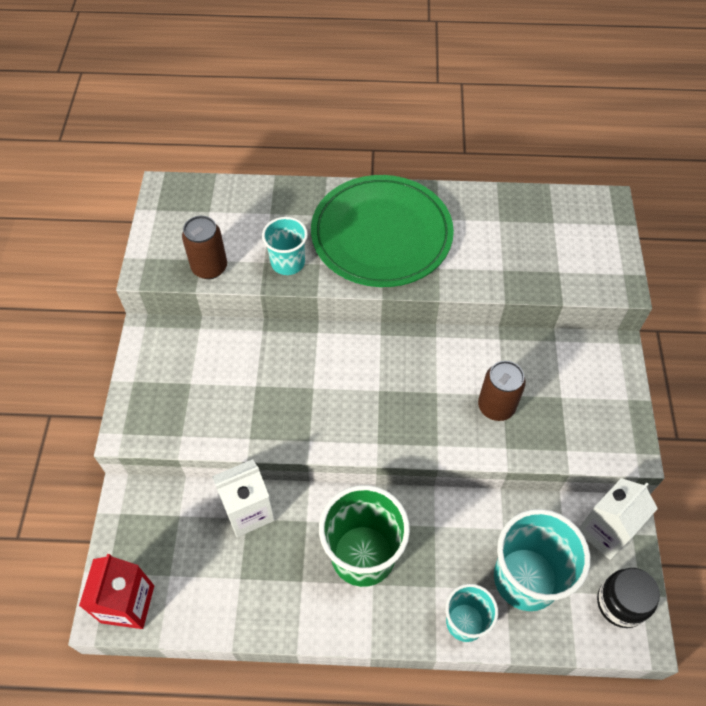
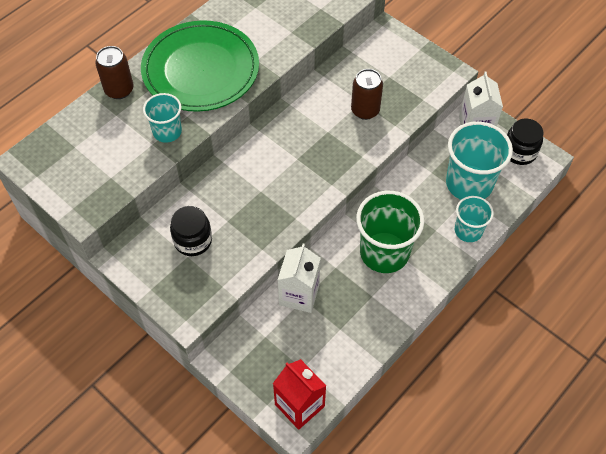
camera: 50 degrees left, 0 degrees up
brown can [182,216,227,279] -> brown can moved to [95,46,134,99]
none -> black jar [170,206,212,256]

